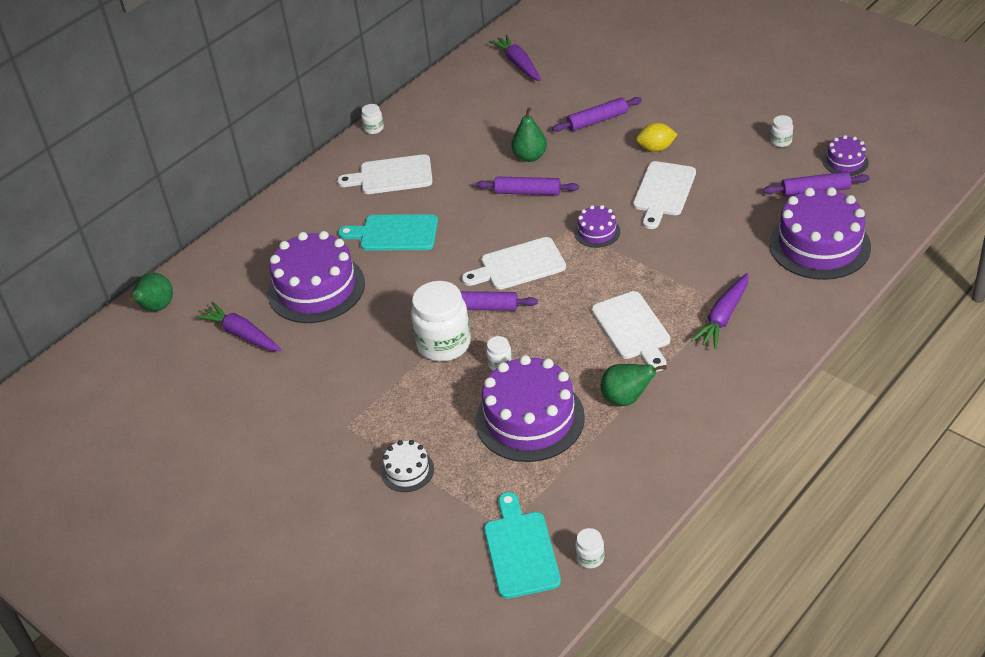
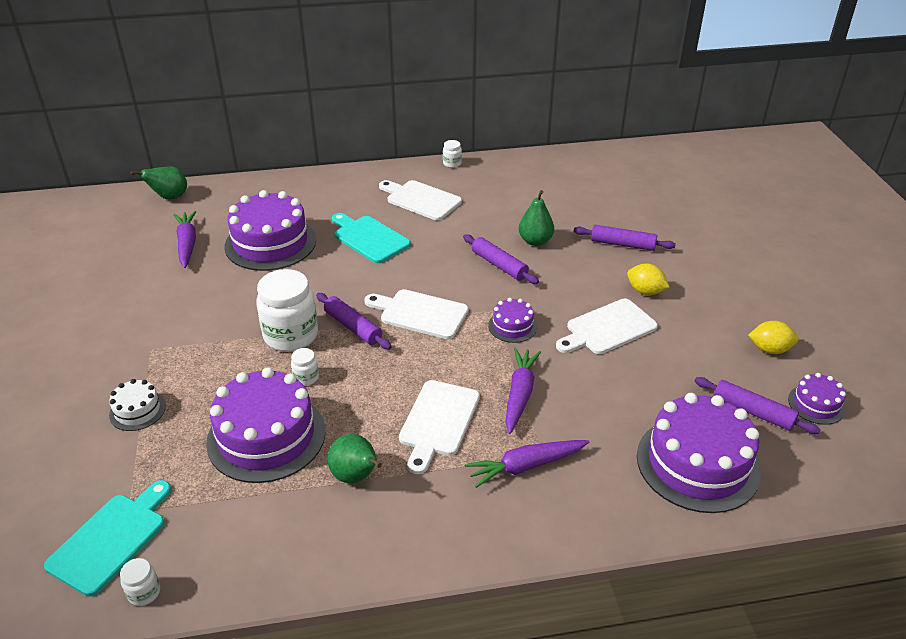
camera: 35 degrees right, 5 degrees down
purple carrot [489,34,541,81] -> purple carrot moved to [506,348,541,434]
white jar [770,115,793,147] -> yellow lemon [748,321,798,354]

